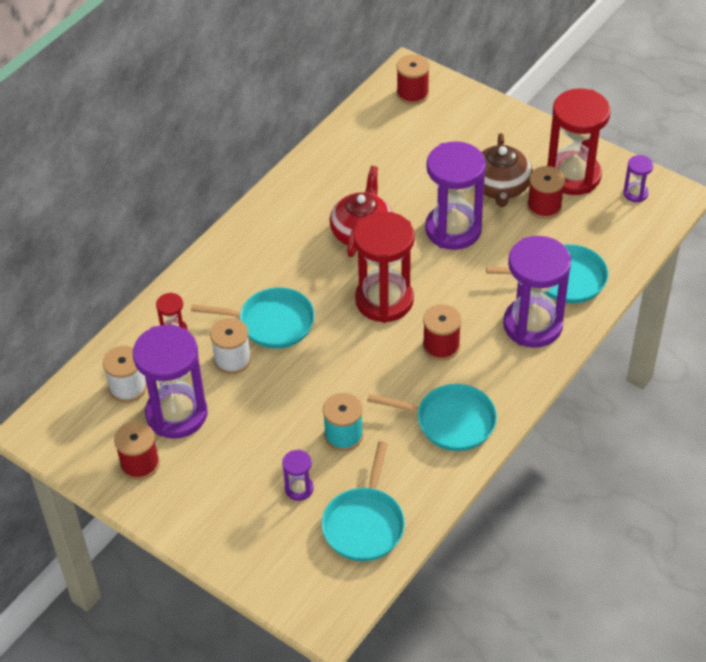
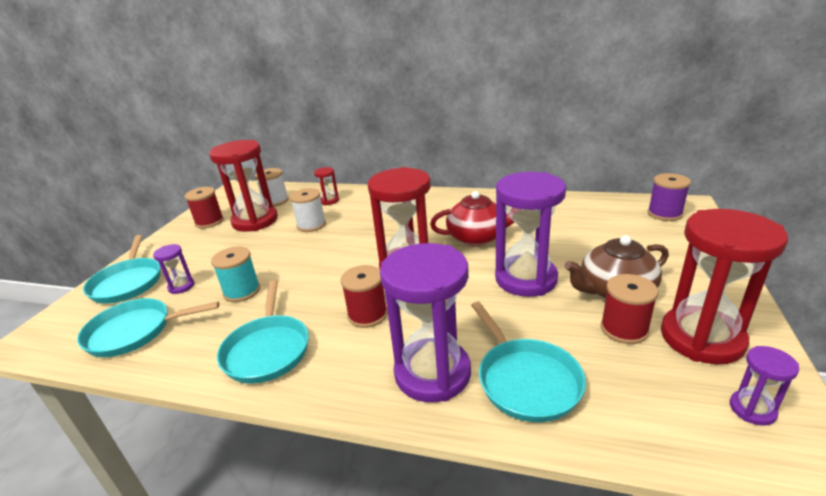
camera: 70 degrees right, 20 degrees down
purple hourglass [133,325,207,439] -> red hourglass [209,140,278,232]
turquoise pan [191,287,315,349] -> turquoise pan moved to [83,235,161,304]
red spool [397,54,430,105] -> purple spool [648,173,691,221]

